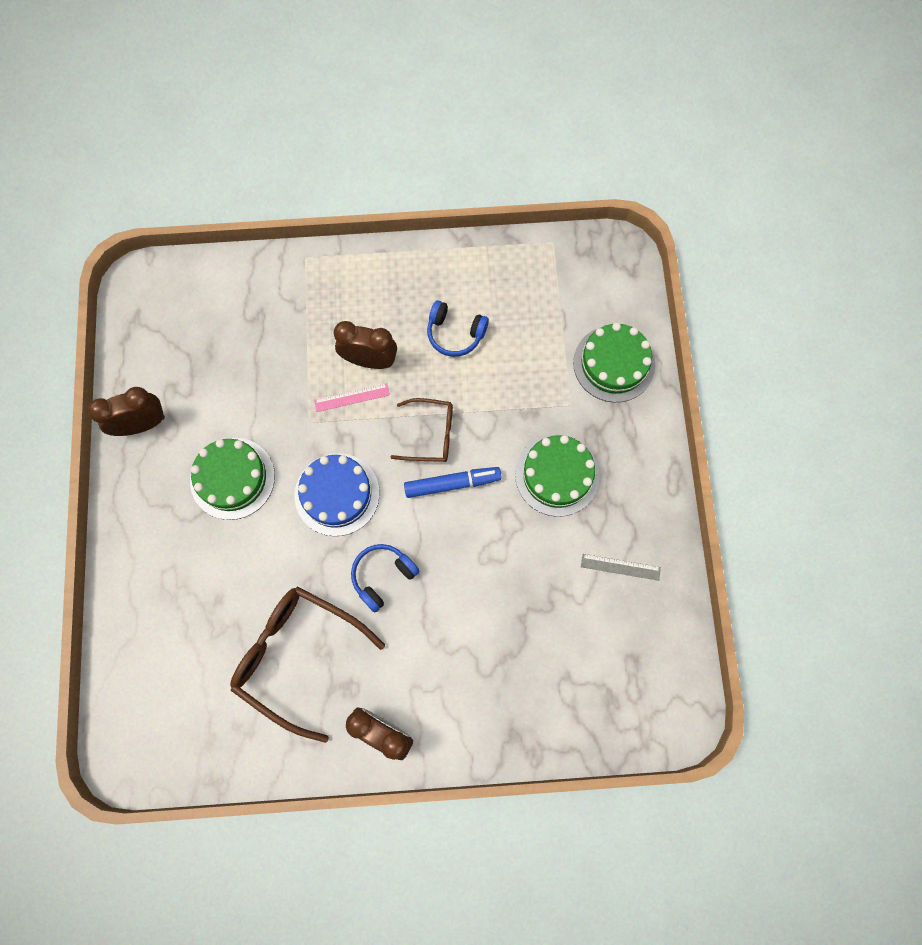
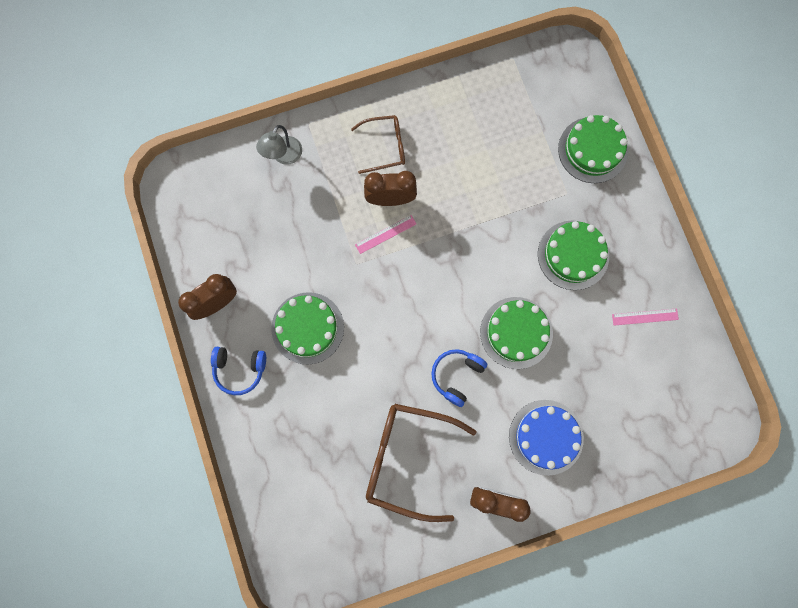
camera: 15 degrees left, 5 degrees up
blue cake [294,453,380,536] -> blue cake moved to [509,400,584,476]
brown glasses [390,398,453,462] -> brown glasses moved to [351,115,405,174]
blue marker [404,467,502,498] -> none
blue headphones [427,300,489,357] -> blue headphones moved to [211,347,266,395]
grey ruler [581,554,661,581] -> pink ruler [612,309,679,326]
none -> grey lamp [256,125,302,165]
none -> green cake [480,297,553,369]

